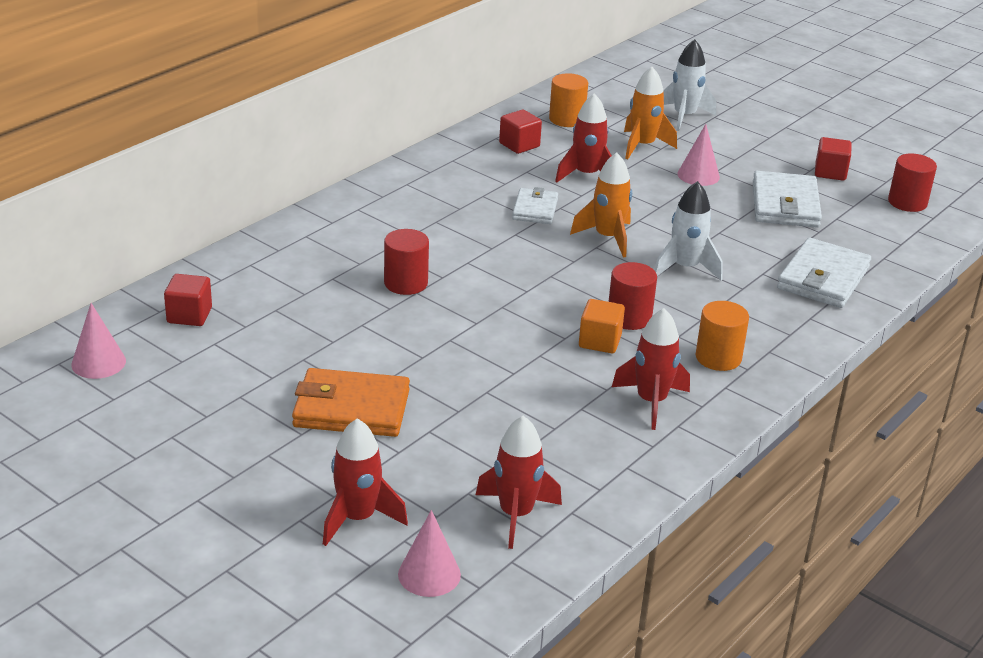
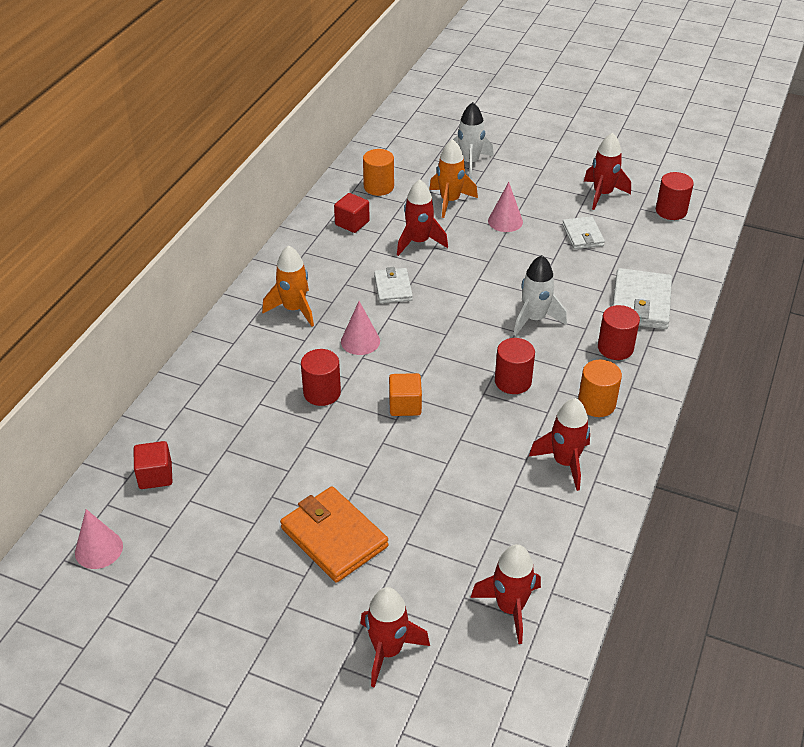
camera: 15 degrees left, 10 degrees up
orange wallet [292,368,410,437] -> orange wallet turned 60 degrees clockwise [280,486,388,583]
pink cone [398,510,461,597] -> pink cone moved to [341,301,380,355]
orange rocket [570,152,632,258] -> orange rocket moved to [262,245,314,327]
orange cube [579,299,625,353] -> orange cube moved to [389,373,422,416]
white wallet [753,171,822,228] -> white wallet [562,216,605,249], size x0.61
red cube [815,137,852,181] -> red rocket [584,133,631,210]
none -> red cylinder [598,305,640,360]

